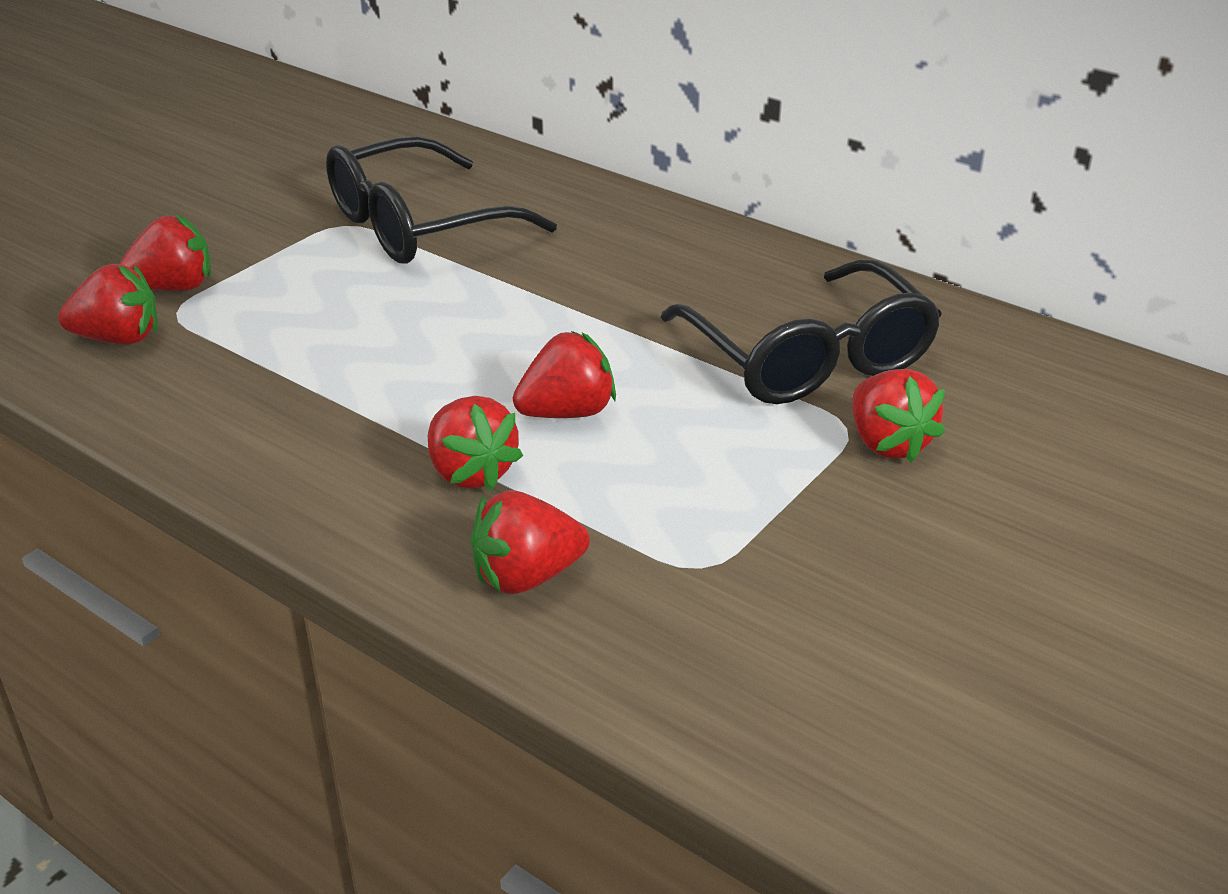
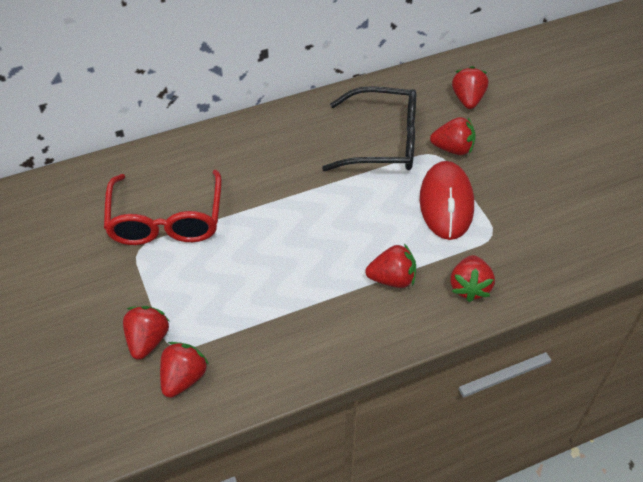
camera: 60 degrees left, 15 degrees up
black glasses [326,136,557,264] -> red glasses [104,170,222,245]
red strawberry [513,331,616,418] -> red strawberry moved to [452,66,488,109]
none -> red mouse [420,161,474,240]

